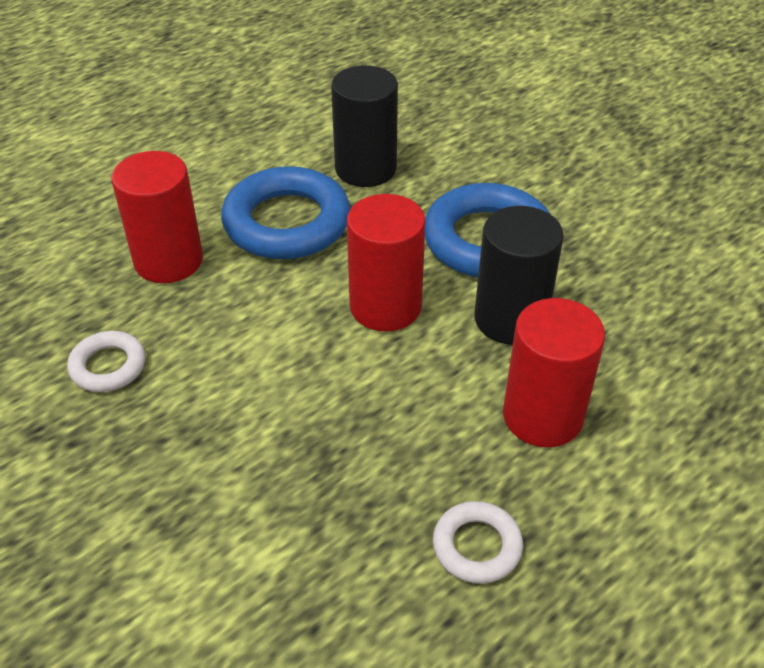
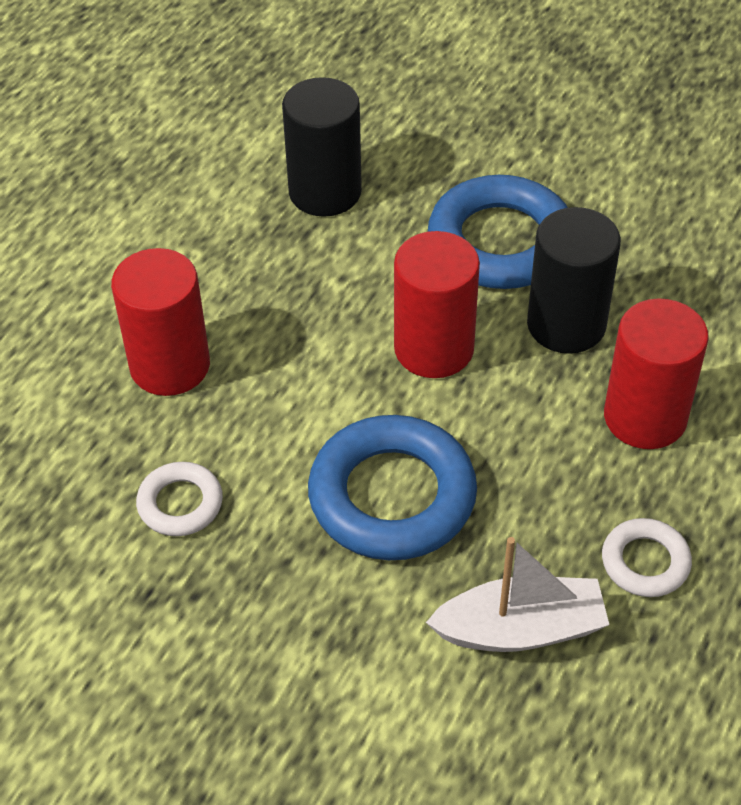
camera: 20 degrees left, 5 degrees up
blue ring [221,166,350,259] -> blue ring moved to [308,415,477,560]
none -> white boat [426,537,609,652]

